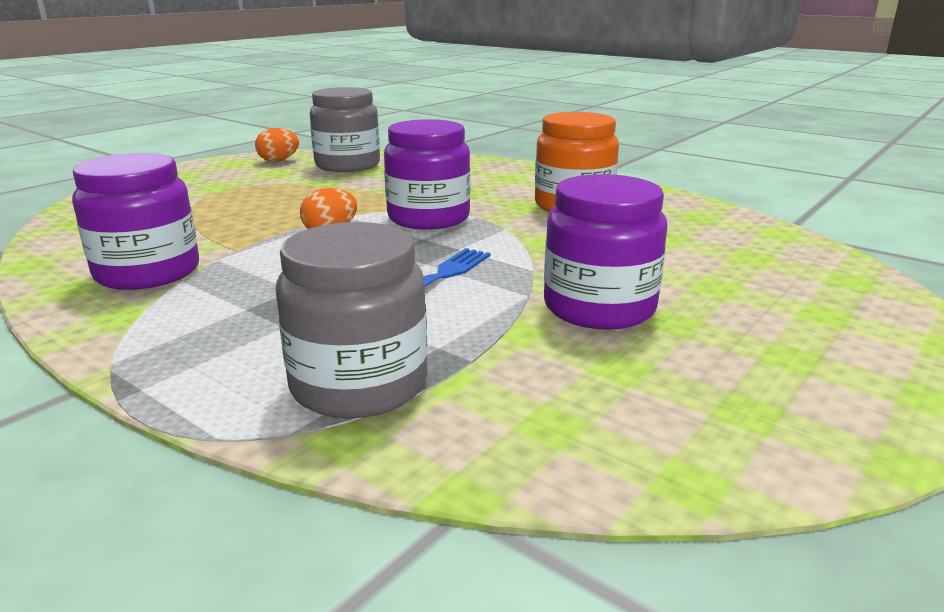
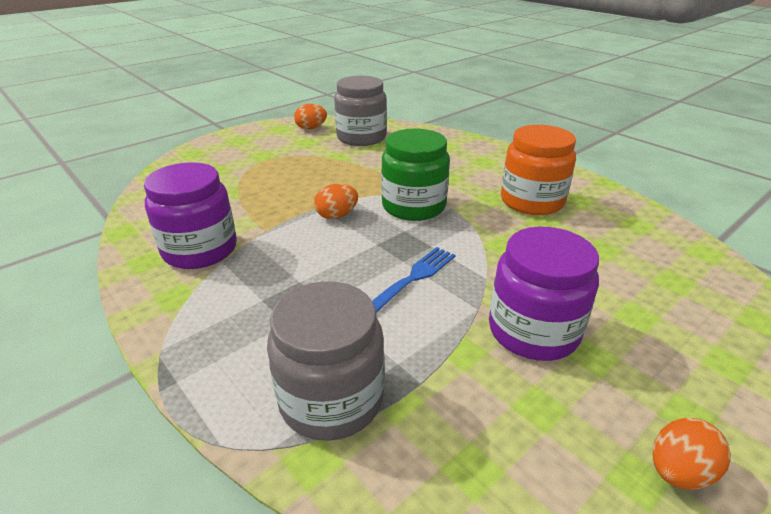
camera: 10 degrees right, 10 degrees up
purple jar [384,119,470,230] -> green jar [381,128,450,221]
none -> orange egg [653,418,731,490]

